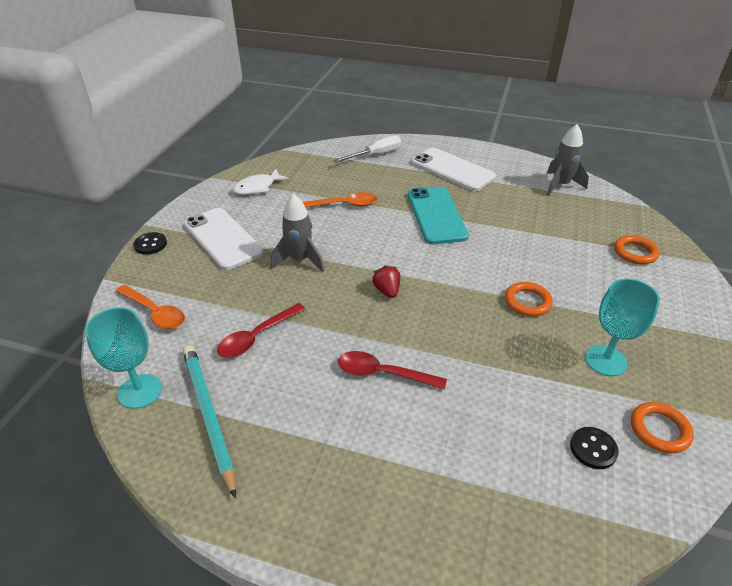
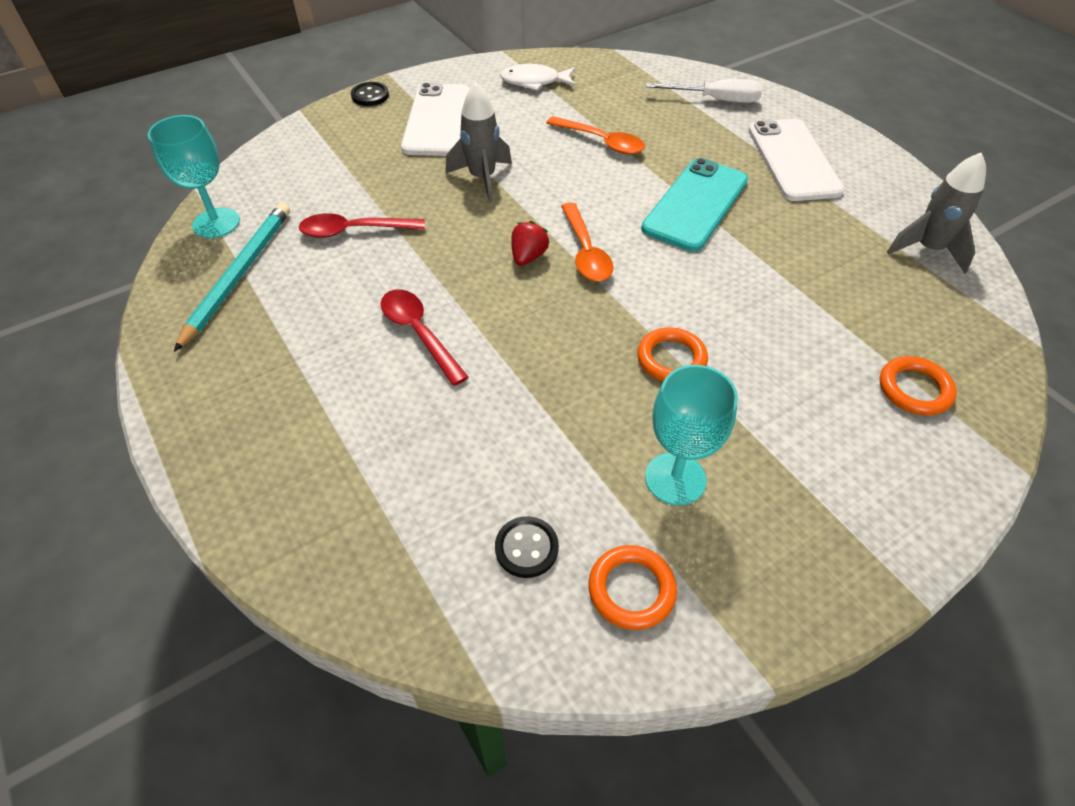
camera: 40 degrees right, 10 degrees up
orange spoon [116,285,185,329] -> orange spoon moved to [561,203,613,281]

